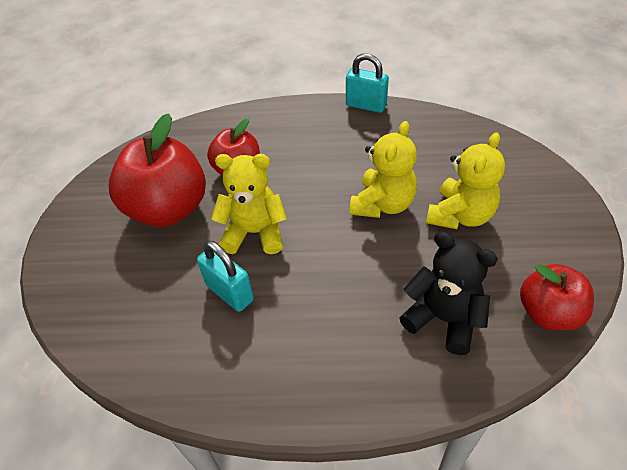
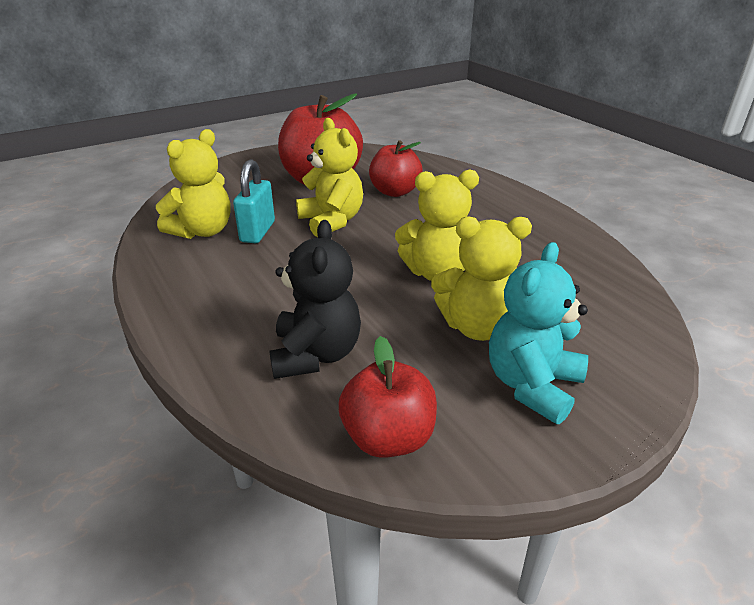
camera: 55 degrees right, 15 degrees down
turquoise padlock [346,53,389,113] -> none
none -> yellow teddy bear [156,129,231,239]
none -> turquoise teddy bear [489,242,588,424]

